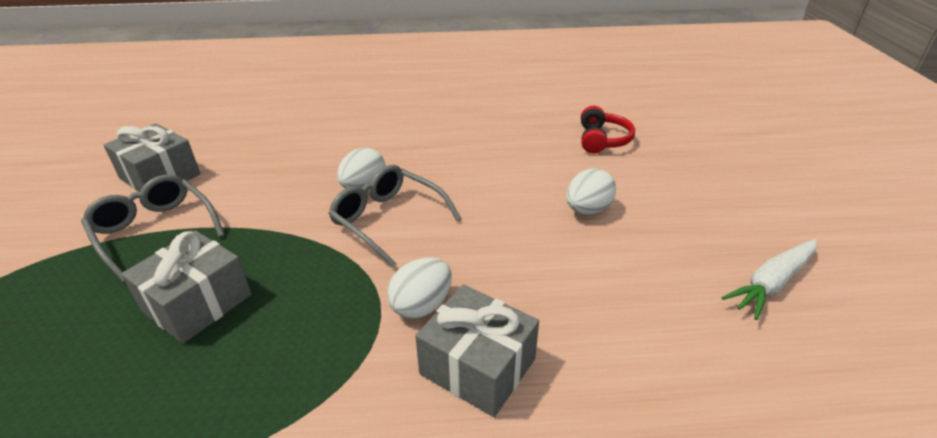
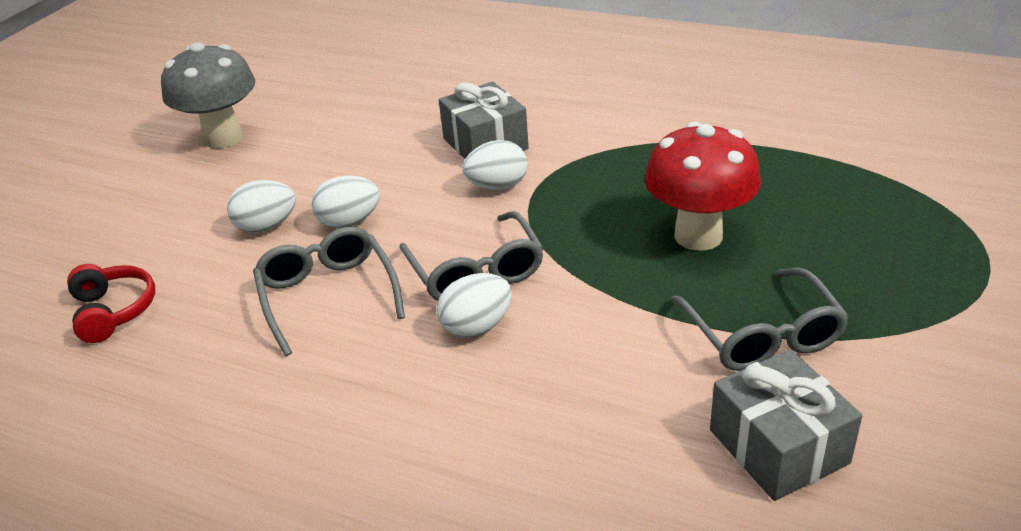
camera: 150 degrees left, 0 degrees up
grey gift [121,230,252,344] -> red mushroom [645,121,761,251]
red headphones [581,106,635,154] -> red headphones turned 120 degrees clockwise [67,264,155,343]
white carrot [721,239,817,320] -> grey mushroom [161,42,255,149]
none -> grey glasses [253,227,405,356]
none -> white egg [311,175,380,229]

